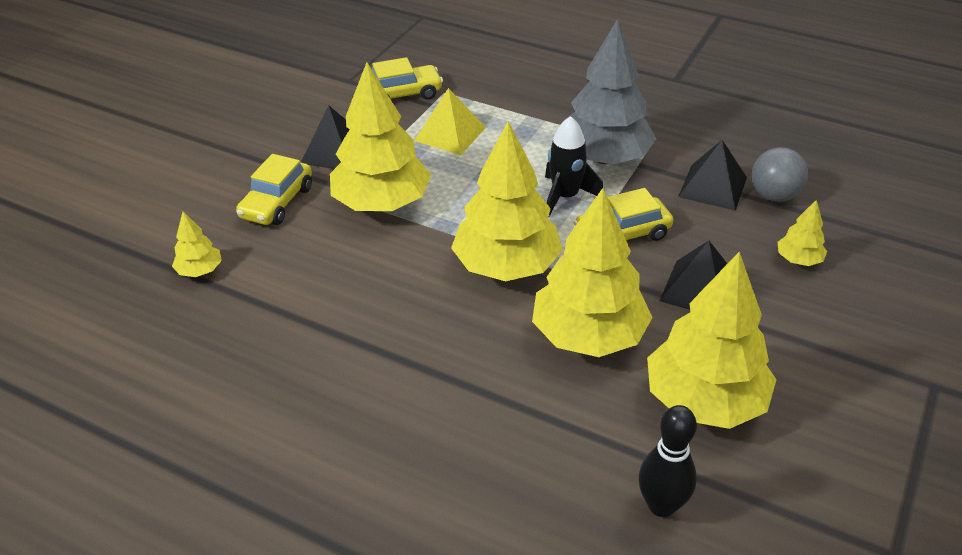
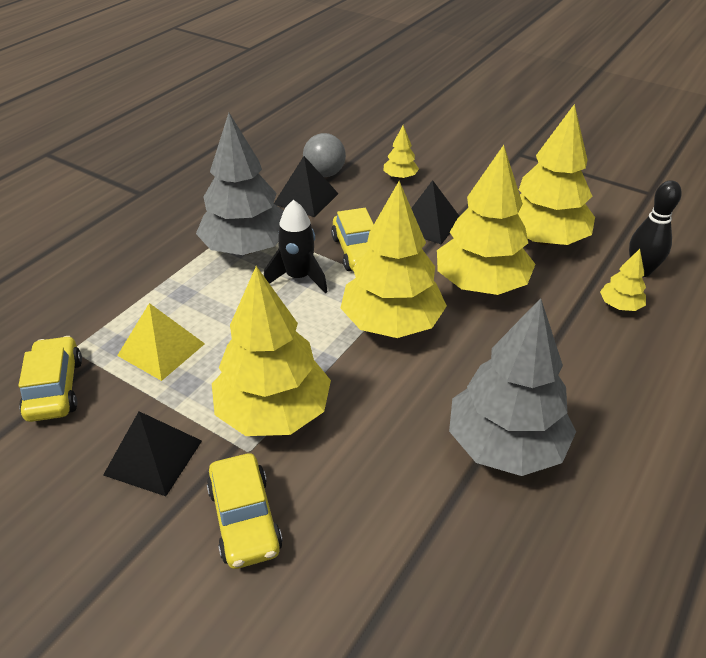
camera: 85 degrees left, 0 degrees up
yellow tree [172,212,222,277] -> yellow tree moved to [600,249,646,311]
yellow car [236,154,312,225] -> yellow car turned 45 degrees clockwise [207,453,283,569]
none -> grey tree [449,298,576,476]

